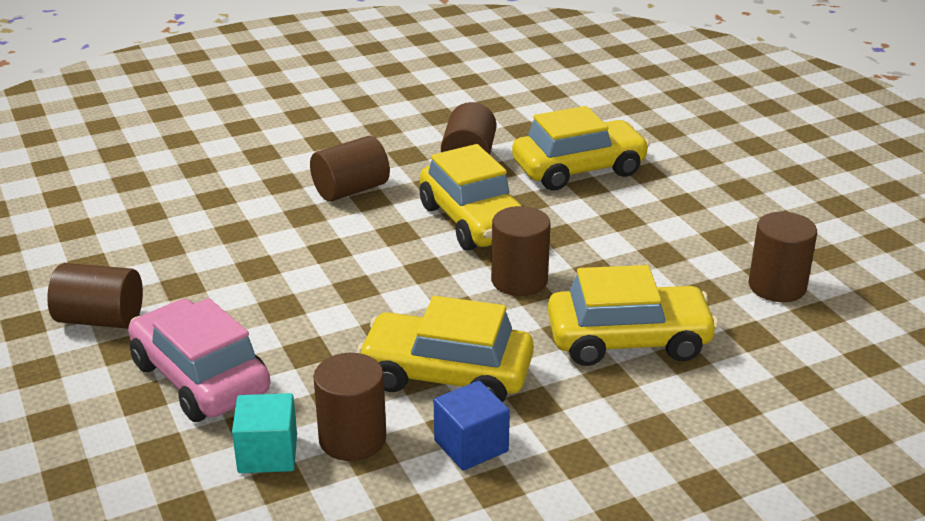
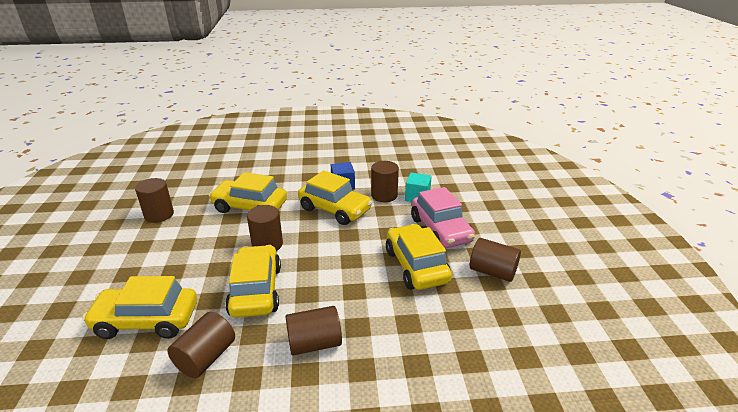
camera: 160 degrees left, 0 degrees up
none -> yellow car [386,224,452,290]

